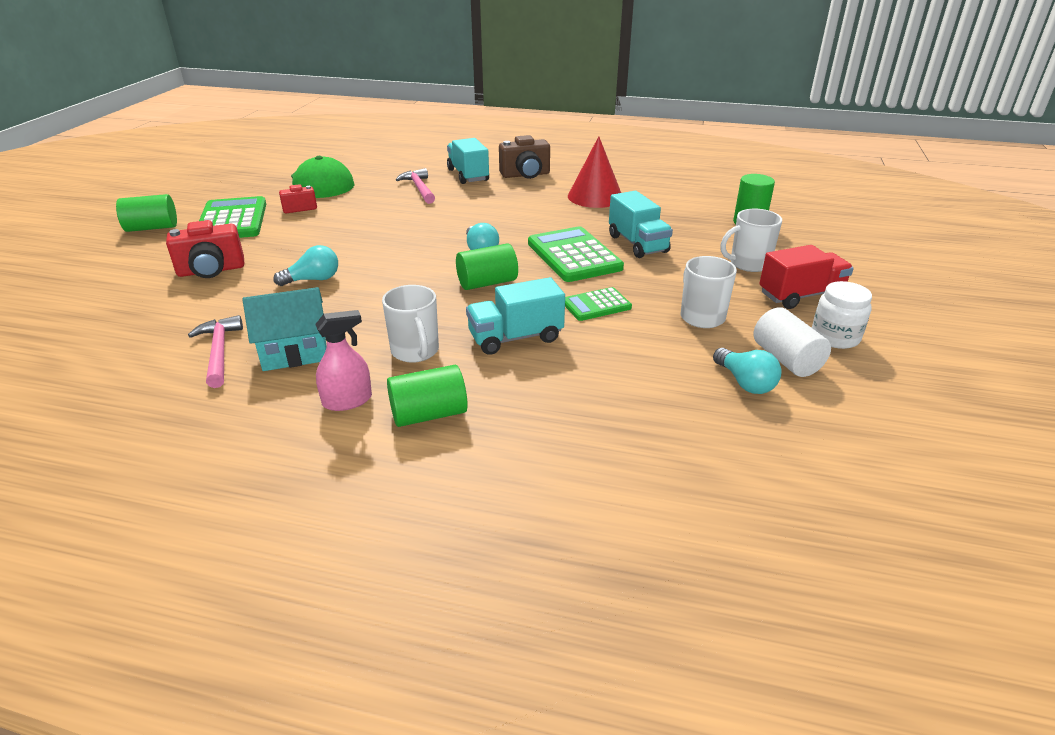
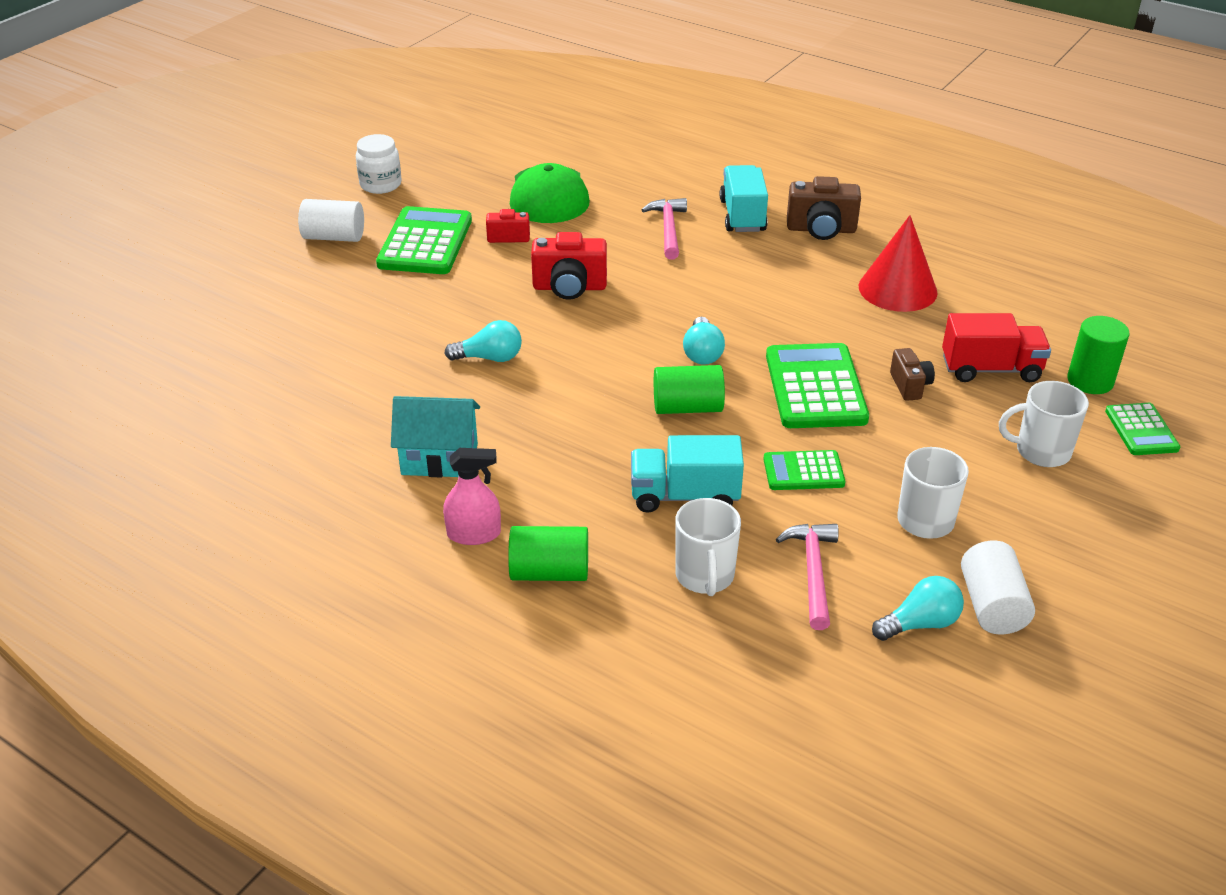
camera: 20 degrees right, 5 degrees up
green cylinder [116,194,177,232] -> white cylinder [298,199,364,242]
red camera [166,220,244,278] -> red camera moved to [531,232,607,300]
pink hammer [188,315,243,388] -> pink hammer moved to [776,524,839,630]
white mug [382,285,439,363] -> white mug moved to [675,498,741,596]
turquoise truck [609,191,673,258] -> brown camera [890,348,935,401]
turquoise light bulb [713,348,782,394] -> turquoise light bulb turned 105 degrees counterclockwise [872,576,964,641]
red truck [759,245,854,309] -> red truck moved to [942,313,1051,382]
white jar [812,281,872,349] -> white jar moved to [356,134,402,194]
none -> green calculator [1105,403,1180,455]

